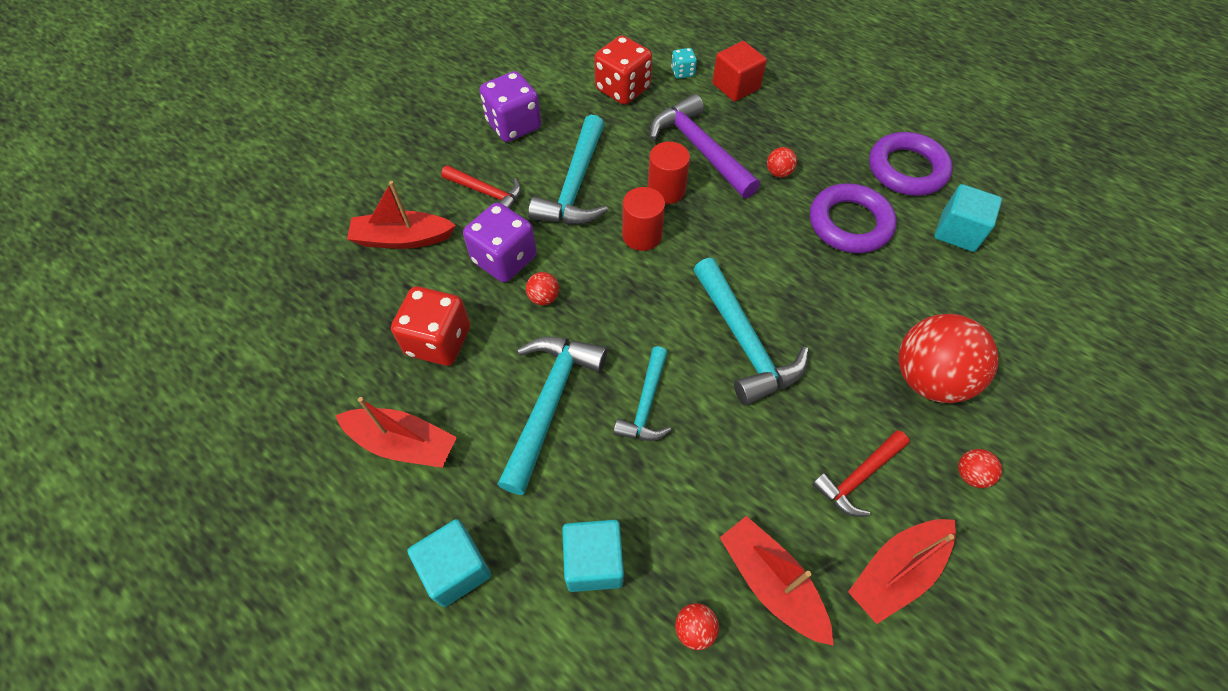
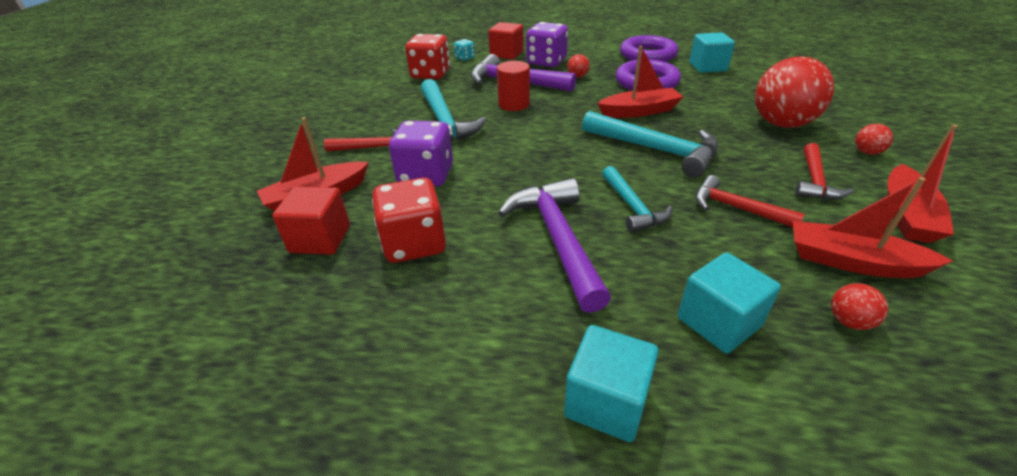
camera: 30 degrees left, 20 degrees down
red boat [335,397,457,468] -> red boat moved to [597,46,684,118]
purple dice [480,71,541,142] -> purple dice moved to [526,22,568,67]
turquoise hammer [497,336,607,495] -> purple hammer [498,178,611,313]
red ball [526,272,559,305] -> none
red cylinder [622,187,665,251] -> none
none -> red cube [272,187,350,255]
none -> red hammer [695,175,805,227]

